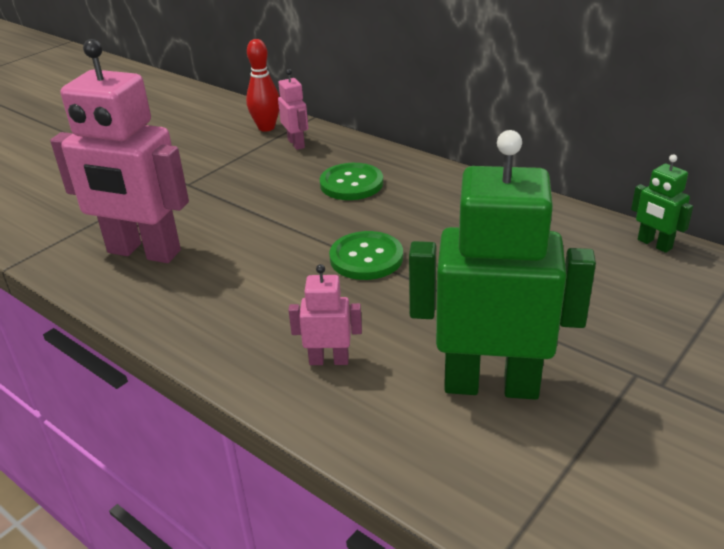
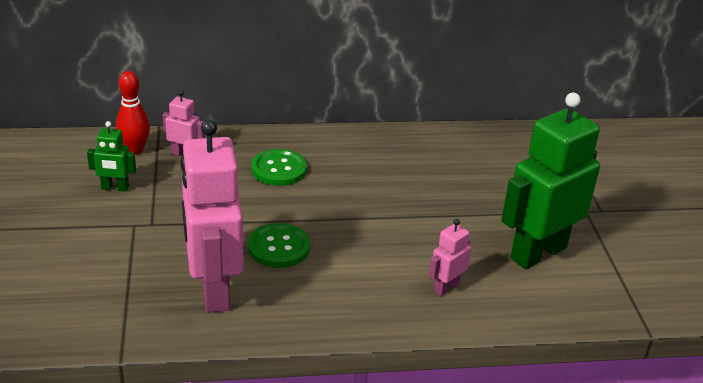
camera: 50 degrees left, 0 degrees up
pink robot [50,39,189,263] -> pink robot turned 105 degrees clockwise [180,119,244,313]
green button [329,231,403,280] -> green button moved to [248,223,310,268]
green robot [631,155,693,253] -> green robot moved to [87,121,136,192]

